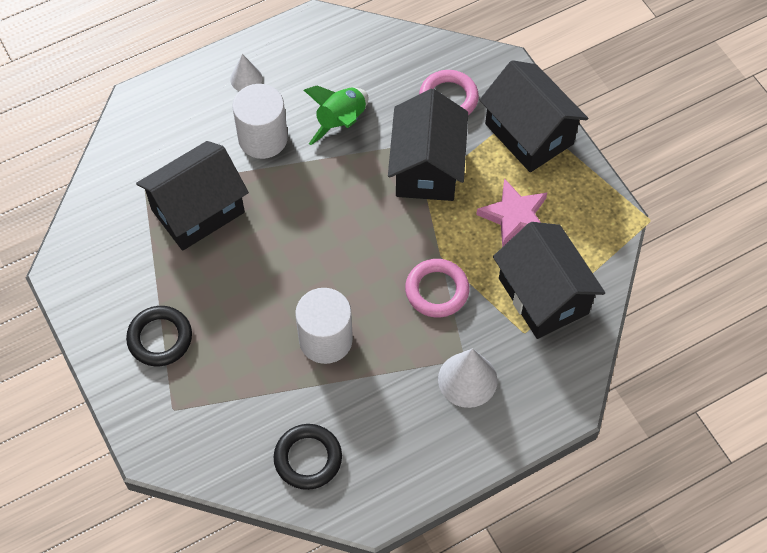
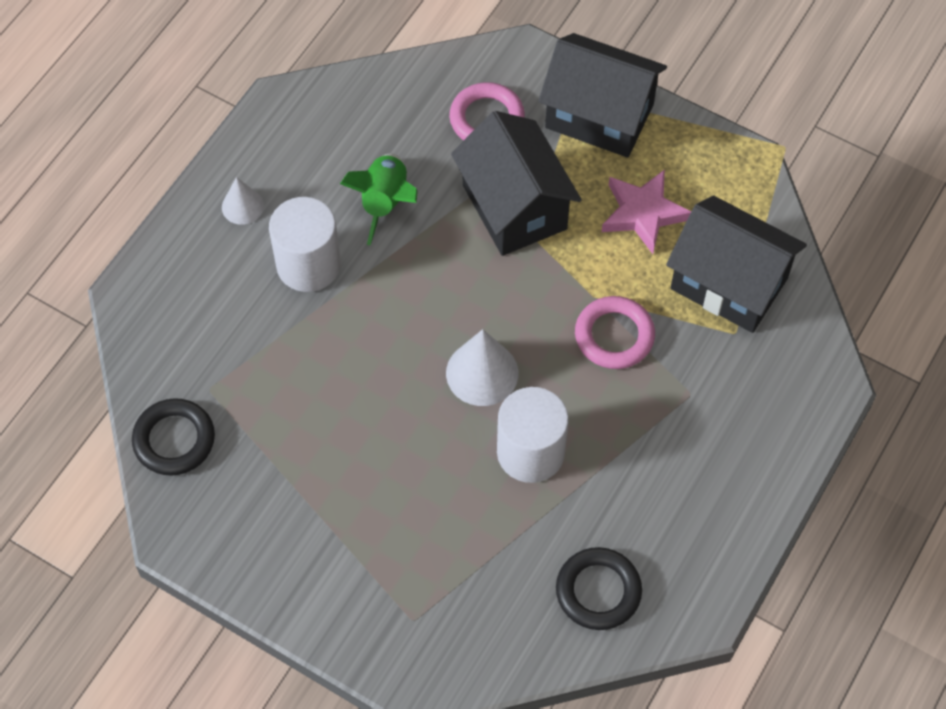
camera: 30 degrees left, 0 degrees up
black ring [126,306,192,366] -> black ring moved to [132,398,215,475]
black house [136,141,249,251] -> none
white cone [438,349,498,408] -> white cone moved to [446,329,518,406]

